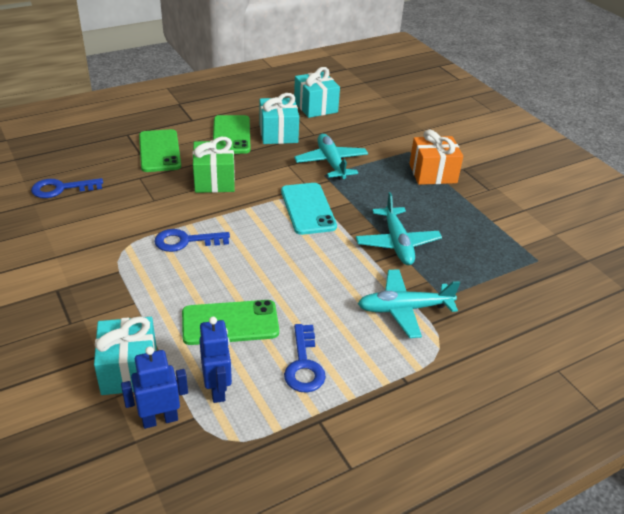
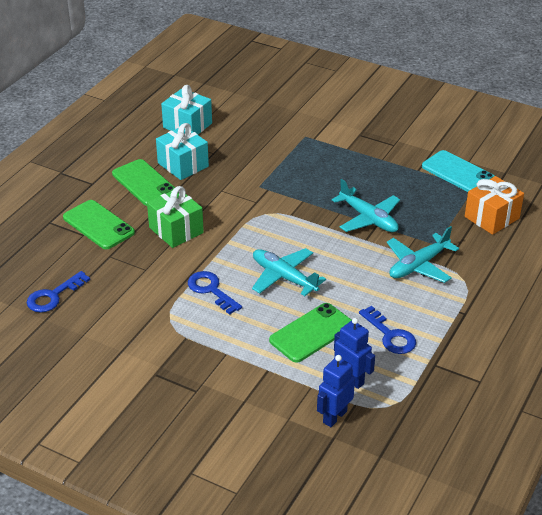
camera: 30 degrees left, 0 degrees up
turquoise gift [94,316,157,395] -> none
blue key [154,229,230,252] -> blue key turned 90 degrees clockwise [188,271,242,315]
turquoise phone [281,183,337,235] -> turquoise phone moved to [422,150,494,192]
turquoise plane [294,134,368,180] -> turquoise plane moved to [252,248,326,296]
orange gift [409,130,463,185] -> orange gift moved to [465,176,524,235]

